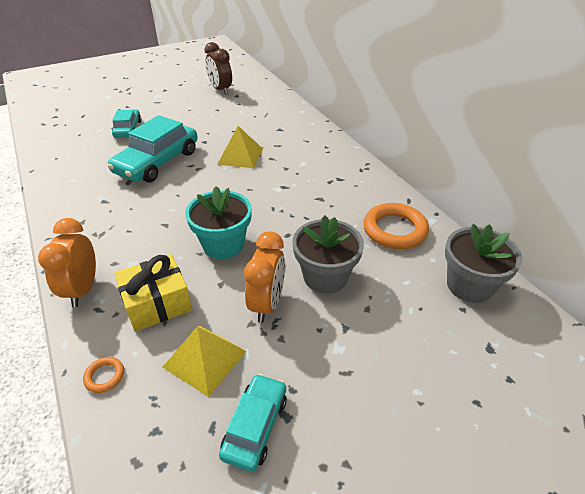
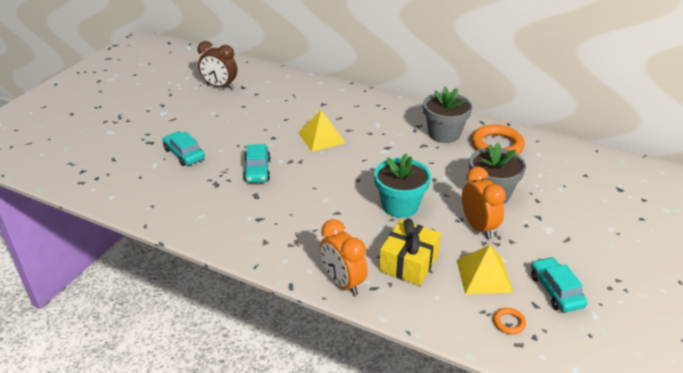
camera: 35 degrees left, 5 degrees down
orange ring [83,357,124,393] -> orange ring moved to [493,308,526,334]
turquoise car [108,115,198,183] -> turquoise car [243,144,270,183], size x0.57
grey flower pot [445,224,523,303] -> grey flower pot moved to [423,87,473,143]

